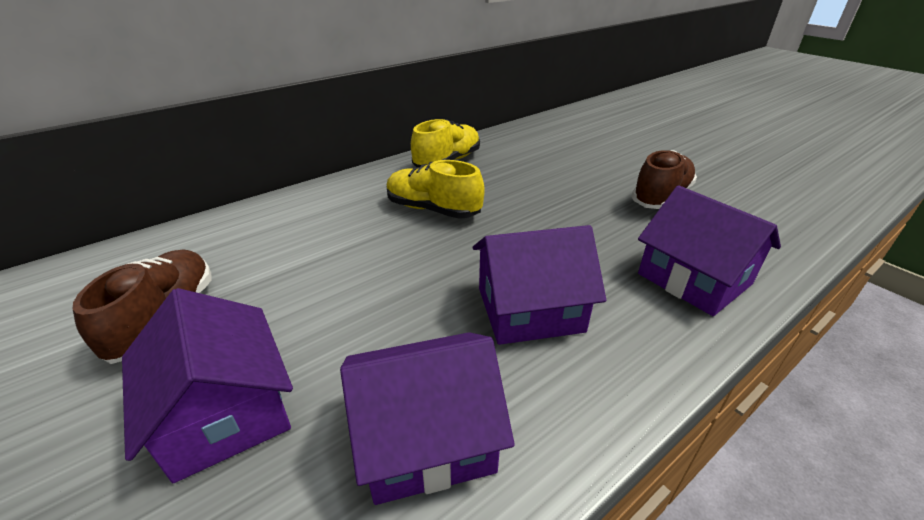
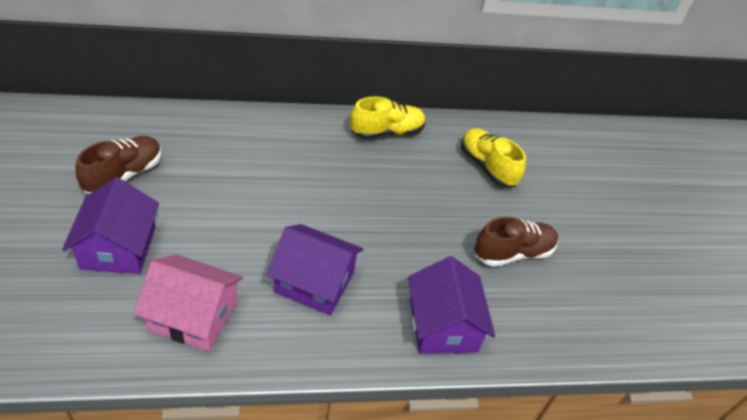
camera: 25 degrees right, 10 degrees up
purple house [340,332,515,505] -> pink house [134,254,243,351]
yellow shoe [386,160,485,219] -> yellow shoe moved to [461,128,526,187]

